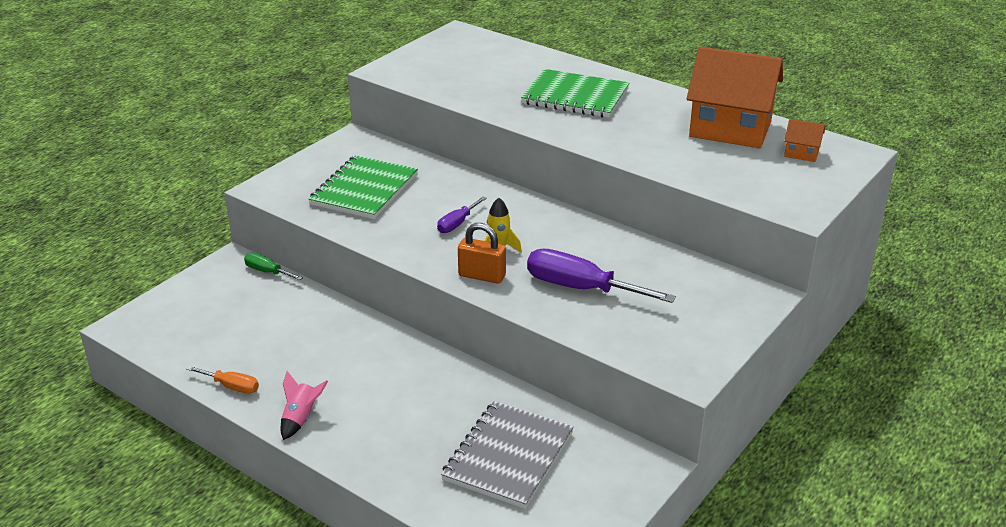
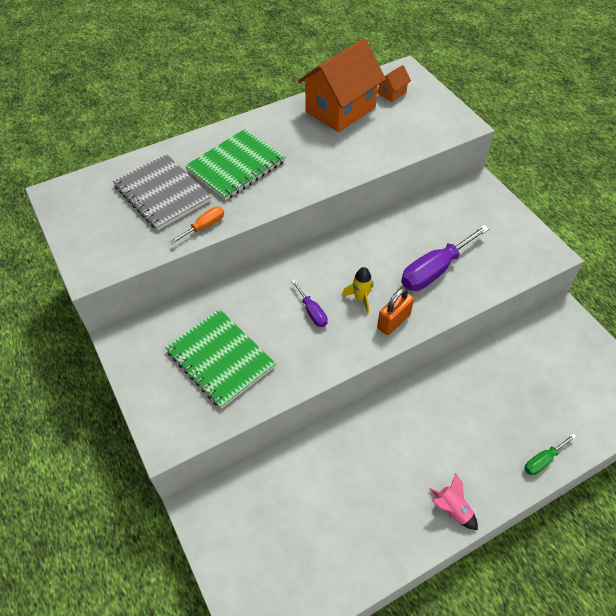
camera: 65 degrees left, 20 degrees up
orange screwdriver [186,366,259,394] -> orange screwdriver moved to [170,207,224,244]
green screwdriver [244,253,303,280] -> green screwdriver moved to [525,434,576,475]
grey notebook [441,401,574,509] -> grey notebook moved to [113,154,211,230]

